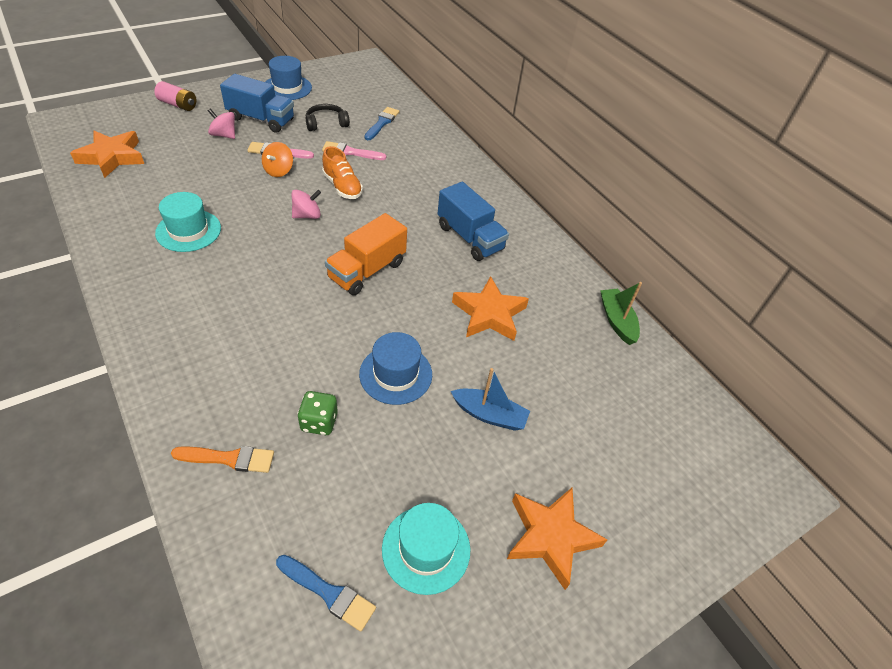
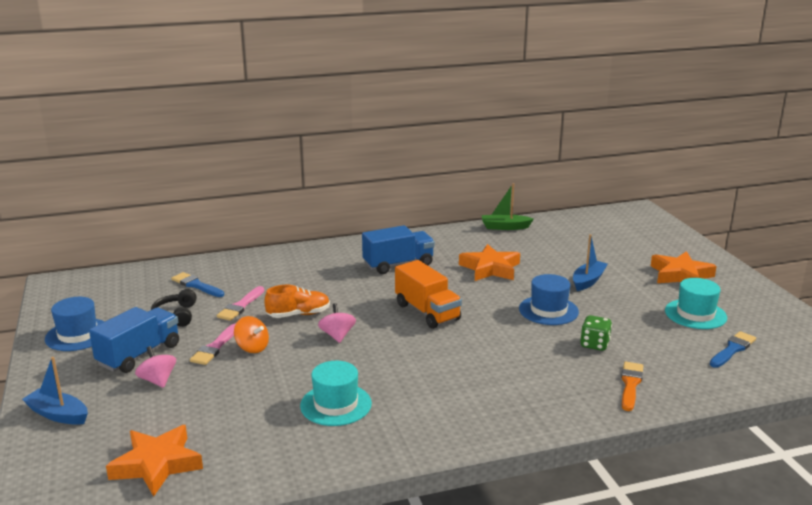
camera: 70 degrees left, 25 degrees down
pink battery [154,81,196,111] -> blue boat [22,357,88,425]
pink spinning top [208,109,235,139] -> pink spinning top turned 105 degrees clockwise [135,346,176,388]

